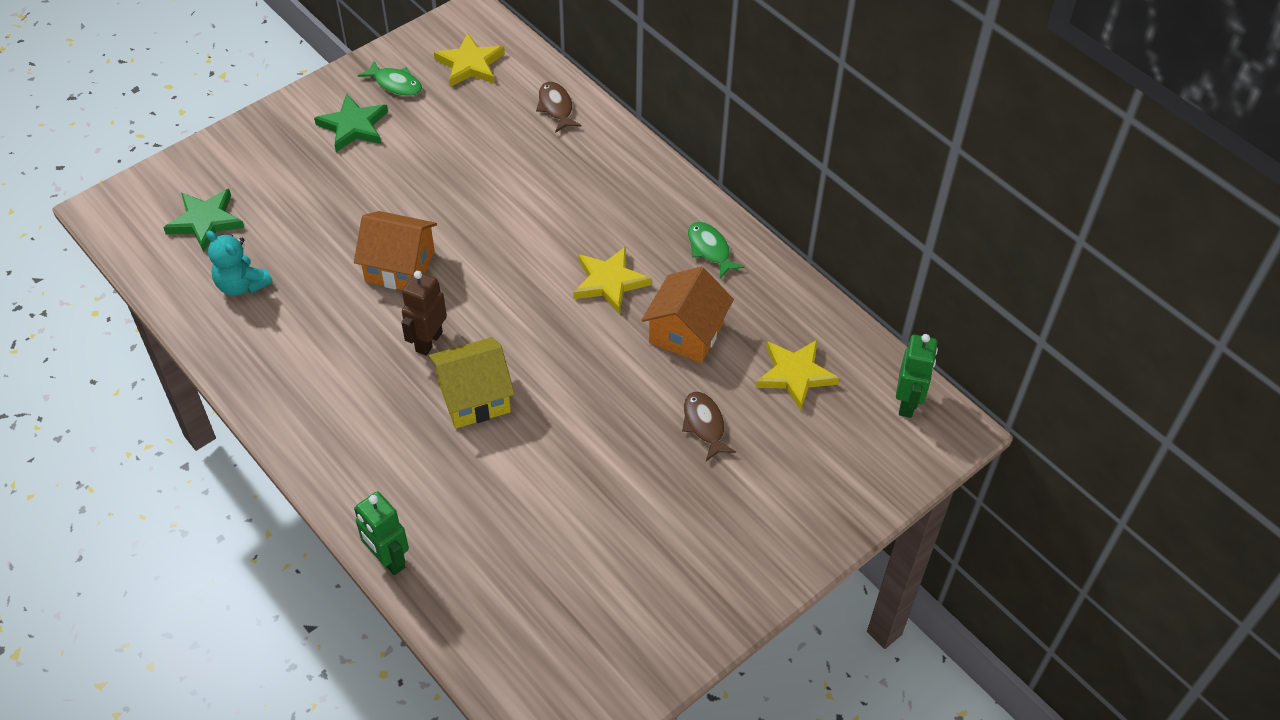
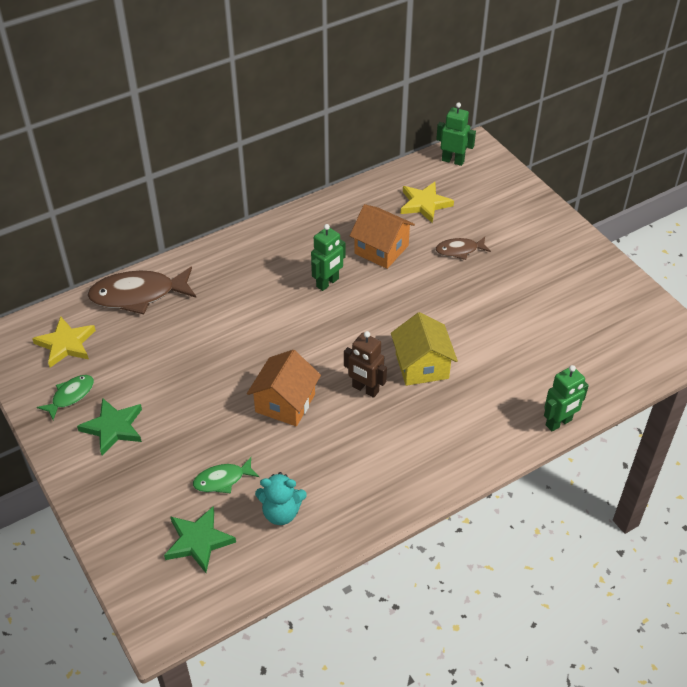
camera: 80 degrees left, 5 degrees down
turquoise teddy bear [206,231,273,296] -> turquoise teddy bear turned 45 degrees clockwise [255,472,307,525]
brown fish [536,82,581,133] -> brown fish [88,267,196,314], size x1.88
yellow star [574,246,651,313] -> green robot [311,224,345,291]
green fish [688,222,745,278] -> green fish moved to [193,457,259,493]

